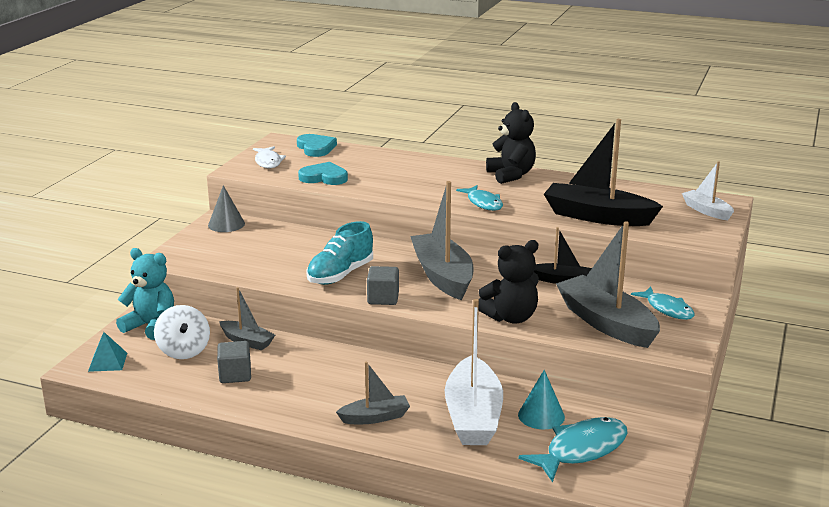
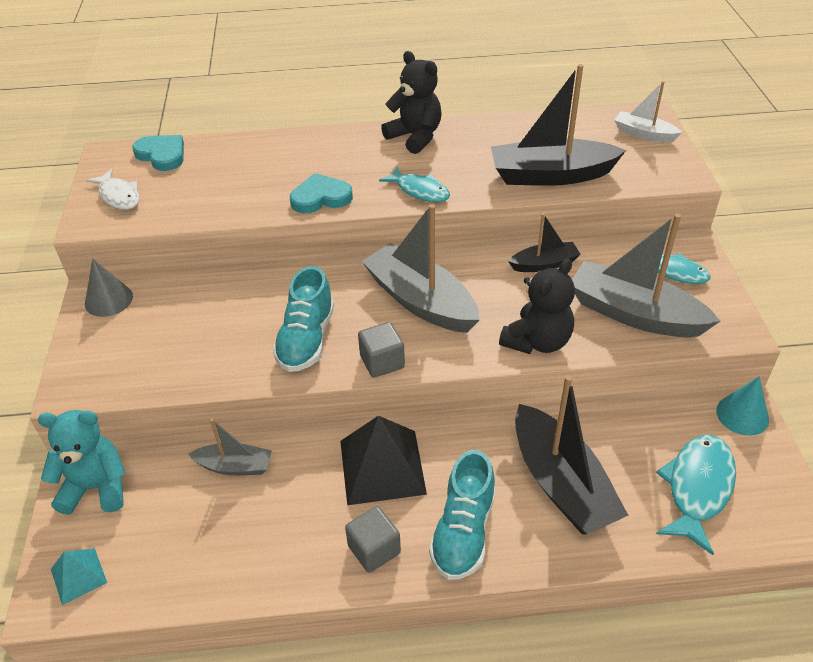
camera: 25 degrees left, 20 degrees up
white spinning top [154,305,210,359] -> none
grey cube [217,341,251,383] -> grey cube moved to [345,506,401,573]
turquoise heart [298,162,348,185] -> turquoise heart moved to [290,173,353,213]
grey boat [336,362,410,424] -> turquoise shoe [429,450,495,580]
white boat [445,299,503,445] -> black boat [515,375,628,534]
turquoise cone [518,370,565,429] -> turquoise cone moved to [716,376,769,436]
none -> black pyramid [340,416,427,505]

